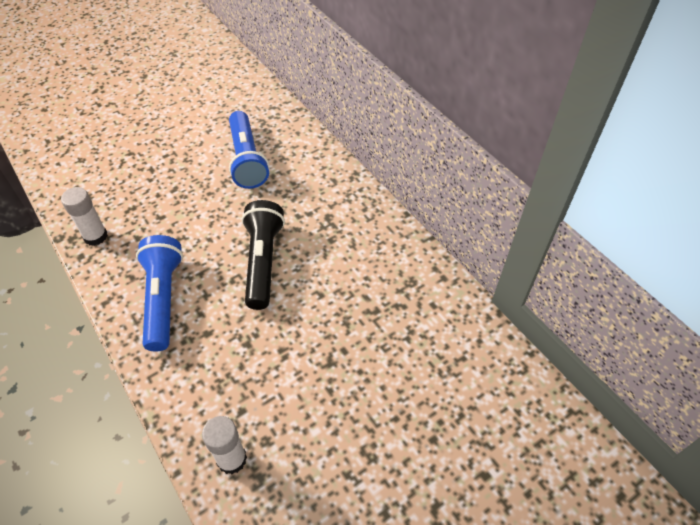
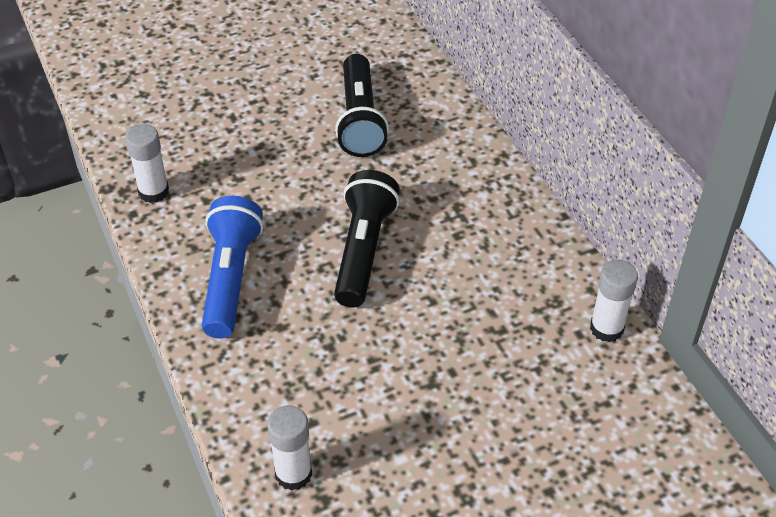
camera: 10 degrees right, 5 degrees down
blue flashlight [229,111,269,189] -> black flashlight [335,54,389,157]
none -> white glue stick [590,260,638,342]

